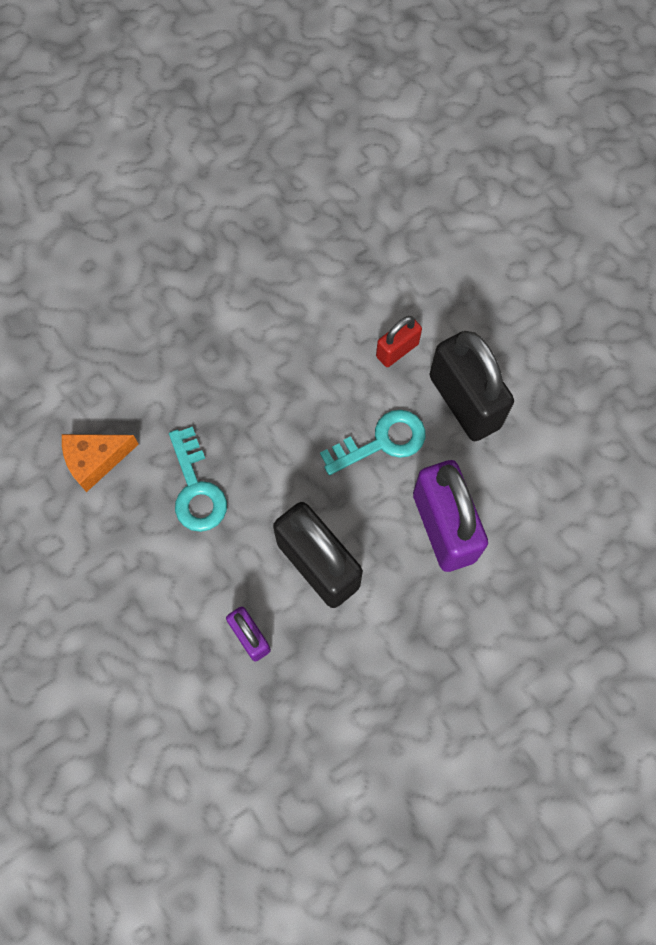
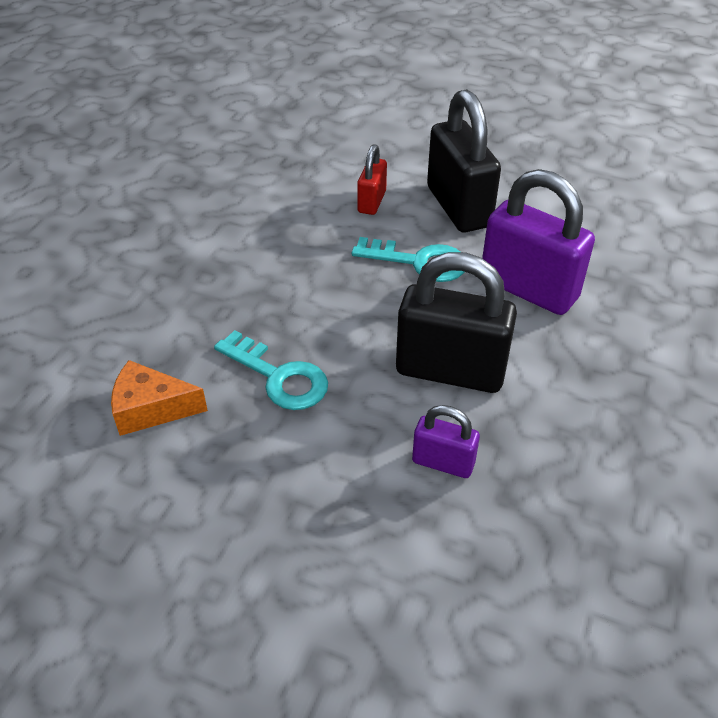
camera: 35 degrees left, 25 degrees down
orange cheese [62,434,139,492] -> orange cheese turned 60 degrees clockwise [111,360,208,436]
turquoise key [320,410,425,475] -> turquoise key turned 75 degrees clockwise [352,237,464,282]
black padlock [429,331,514,441] -> black padlock turned 45 degrees clockwise [427,89,501,232]

